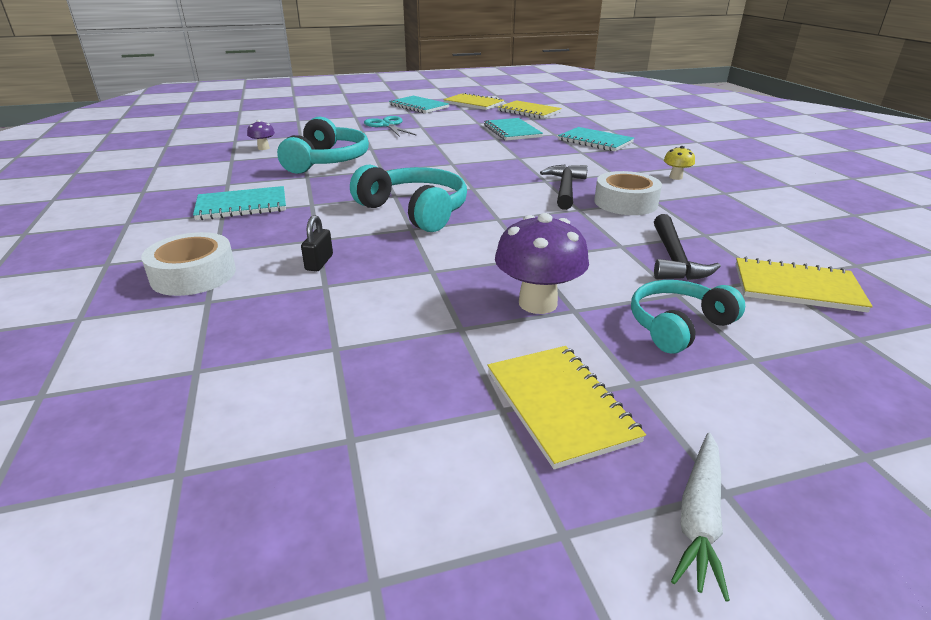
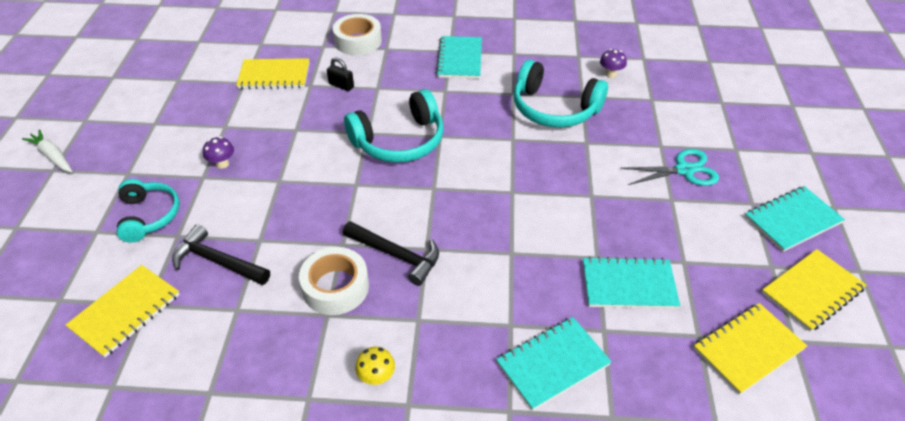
camera: 110 degrees right, 15 degrees up
yellow notebook [488,346,646,469] -> yellow notebook moved to [236,58,310,89]
purple mushroom [495,213,589,314] -> purple mushroom [203,137,234,169], size x0.51

